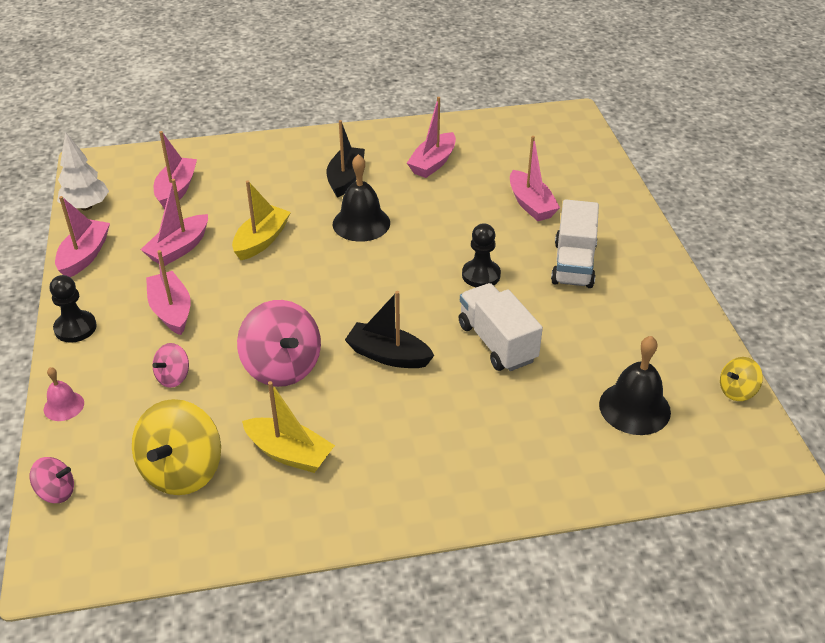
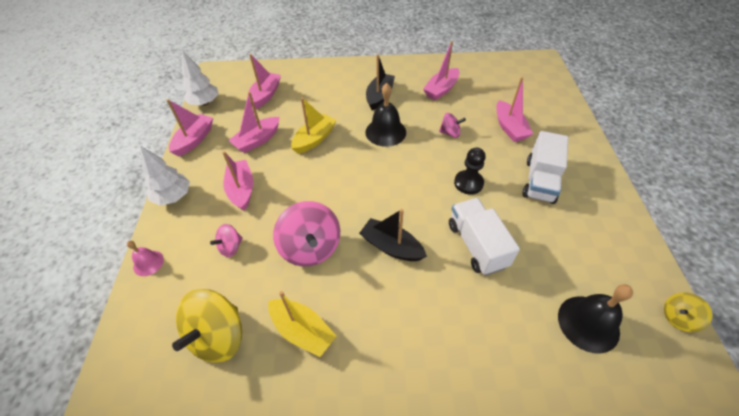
camera: 10 degrees right, 10 degrees up
pink spinning top [30,457,74,503] -> pink spinning top moved to [439,113,466,138]
black pawn [50,275,97,343] -> white tree [140,146,190,206]

